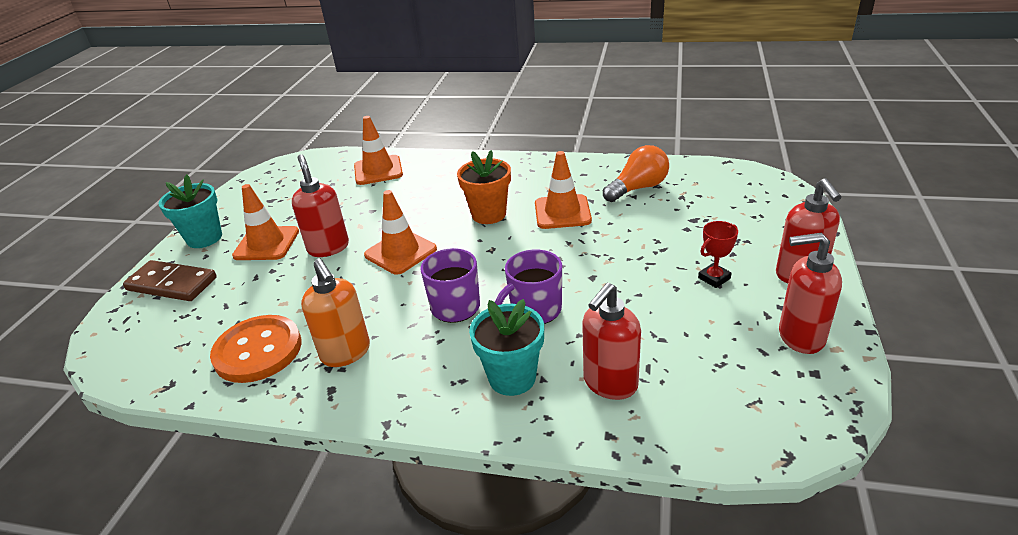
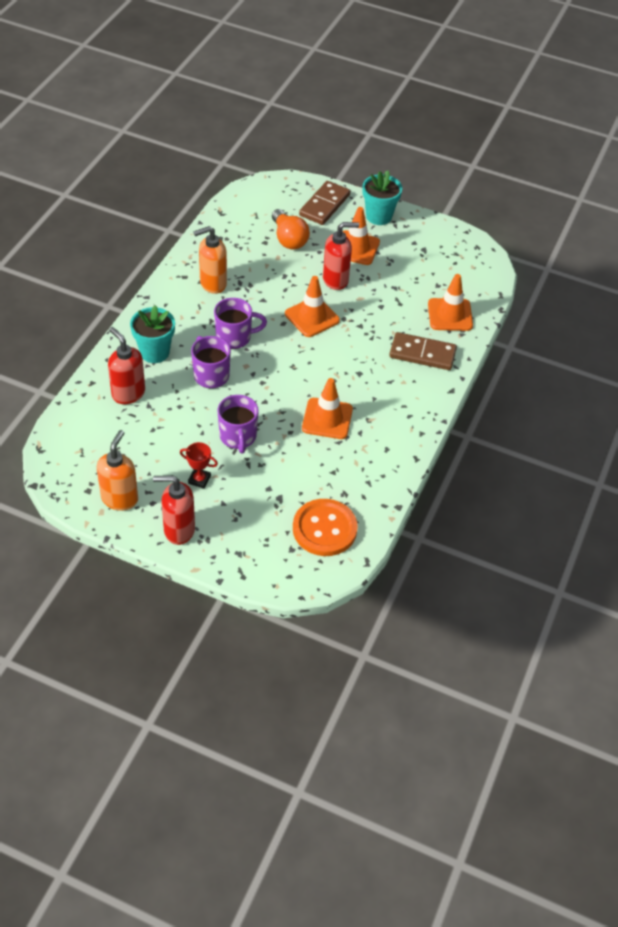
camera: 95 degrees right, 15 degrees up
orange button [210,315,302,383] -> orange button moved to [293,499,358,556]
orange flower pot [457,150,511,224] -> none
orange light bulb [603,145,669,202] -> orange light bulb moved to [272,209,310,250]
red trophy [698,221,738,288] -> red trophy turned 45 degrees counterclockwise [180,442,218,489]
red soap dispenser [779,233,842,354] -> orange soap dispenser [97,430,138,511]
none -> purple mug [218,395,259,454]
none -> brown domino [389,332,457,370]

